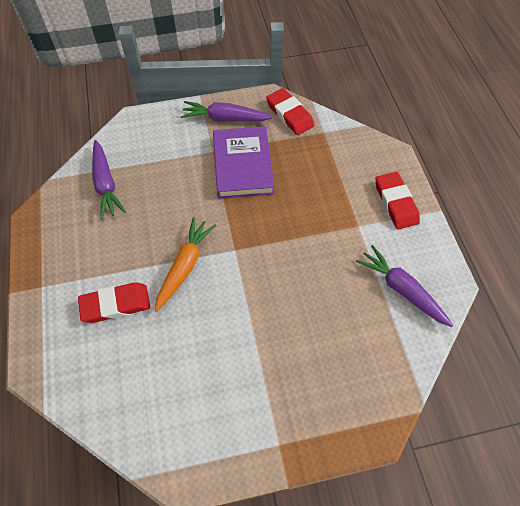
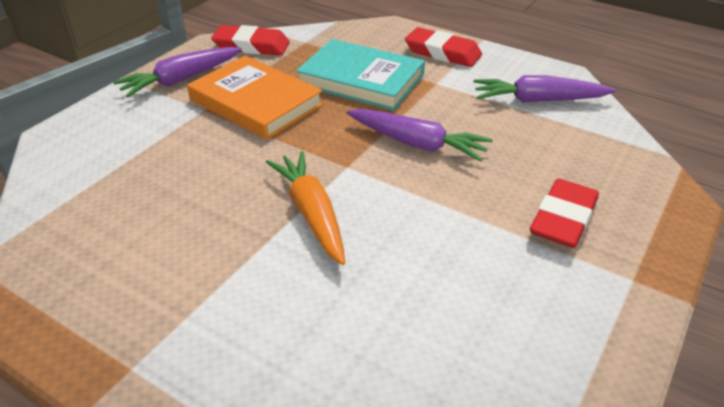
camera: 45 degrees left, 20 degrees down
red eraser [78,282,150,323] -> red eraser moved to [530,178,599,248]
purple carrot [92,140,126,219] -> purple carrot moved to [346,109,493,162]
purple book [213,126,274,199] -> orange book [187,55,323,140]
none -> turquoise book [296,39,425,111]

